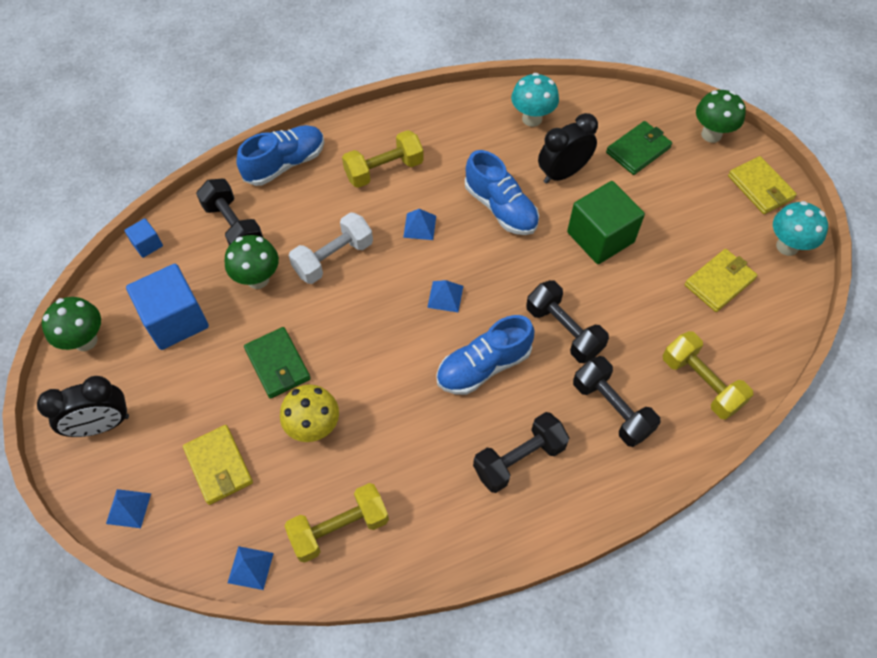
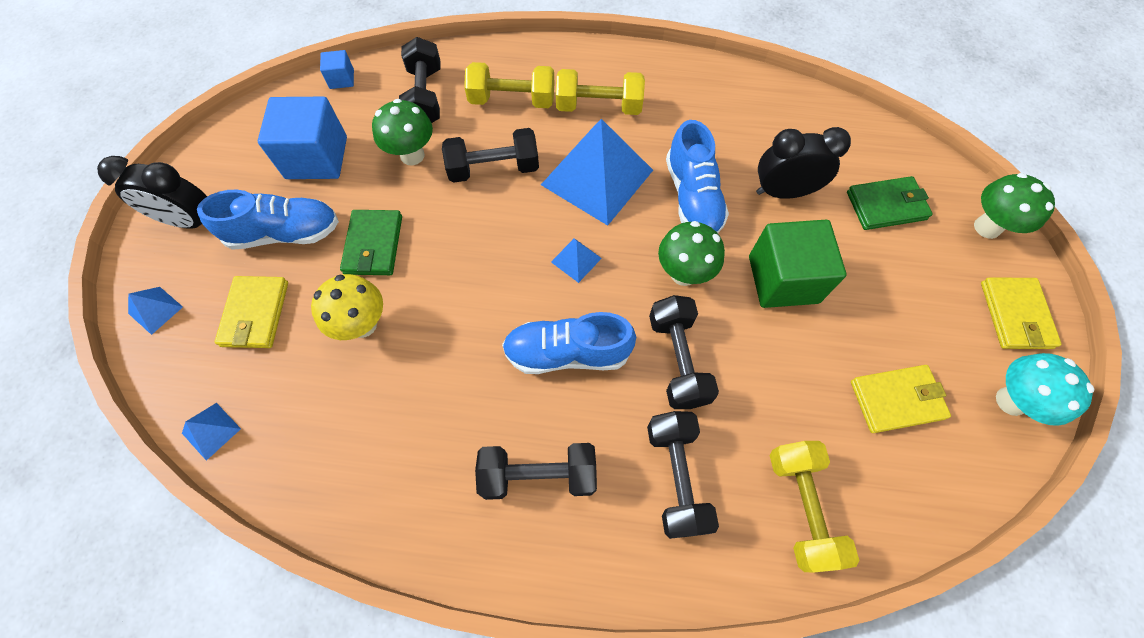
camera: 30 degrees right, 5 degrees up
green mushroom [42,297,101,351] -> green mushroom moved to [658,221,725,286]
blue shoe [236,125,324,186] -> blue shoe moved to [197,189,339,250]
yellow dumbbell [284,483,389,563] -> yellow dumbbell moved to [464,62,555,108]
white dumbbell [289,212,373,284] -> black dumbbell [442,128,539,183]
blue pyramid [403,209,436,240] -> blue pyramid [541,119,653,226], size x2.39
turquoise mushroom [511,73,559,127] -> none

